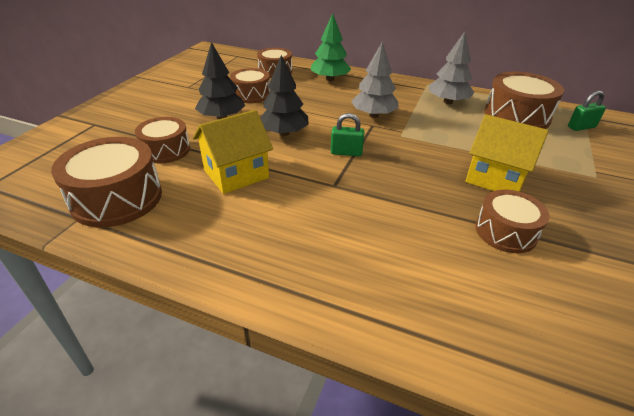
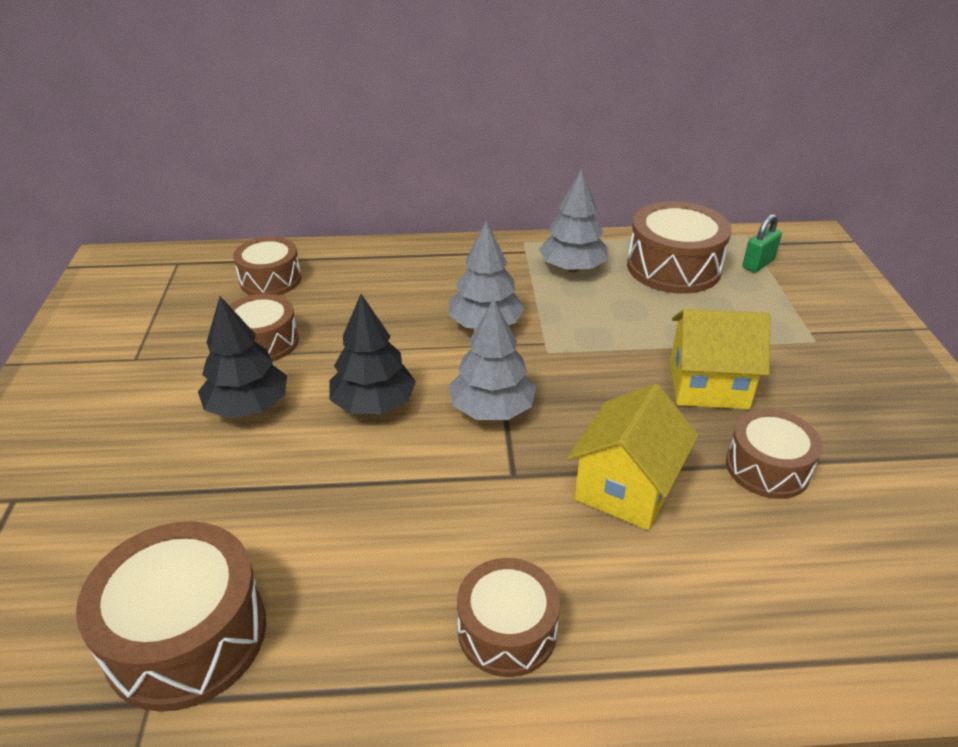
camera: 25 degrees left, 0 degrees up
brown drum [135,117,190,163] -> brown drum moved to [457,558,560,677]
yellow house [193,110,273,194] -> yellow house moved to [567,384,698,530]
green tree [311,13,351,81] -> none
green padlock [331,113,365,156] -> grey tree [449,299,536,420]

